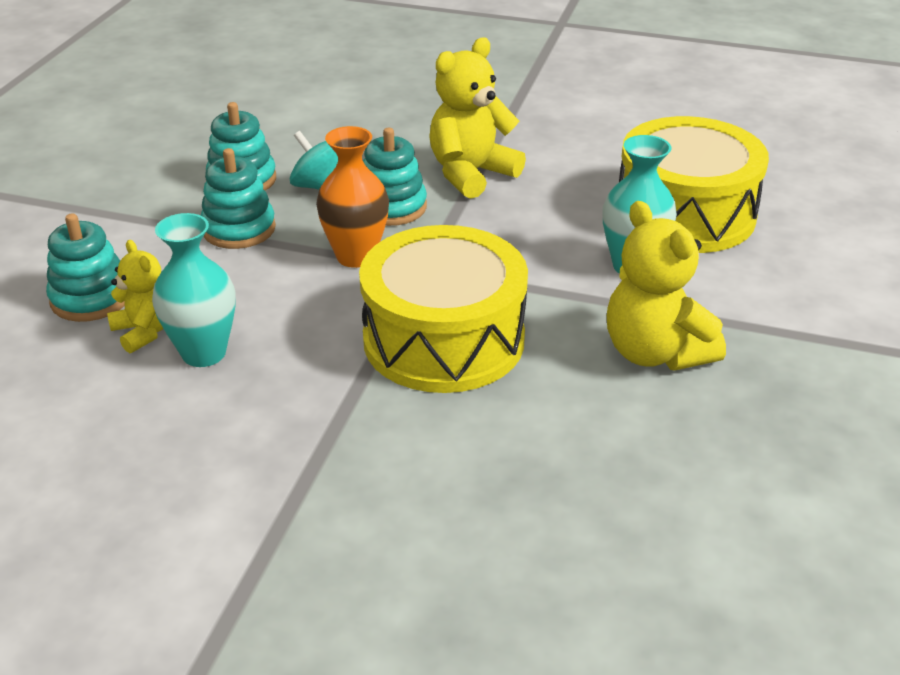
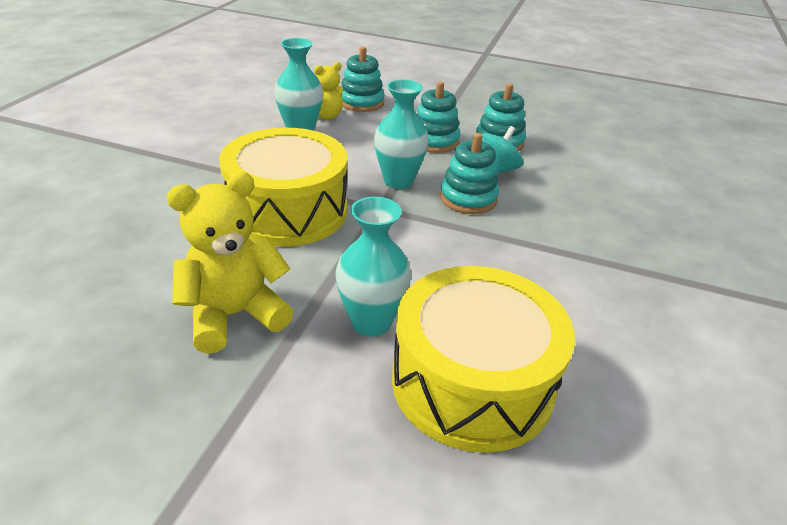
camera: 90 degrees right, 0 degrees up
orange vase [316,126,389,268] -> turquoise vase [374,80,429,189]
yellow teddy bear [429,38,526,199] -> none

